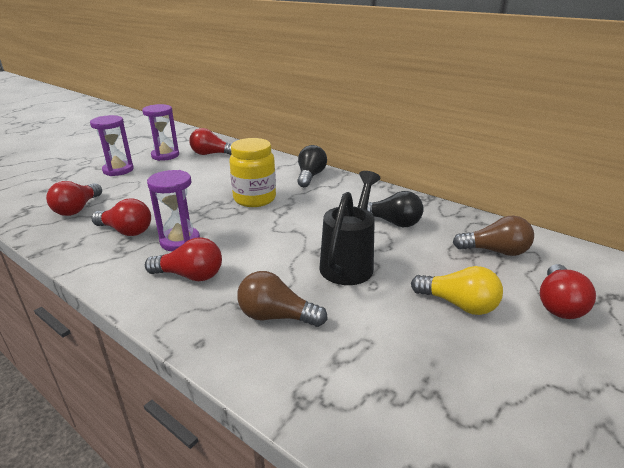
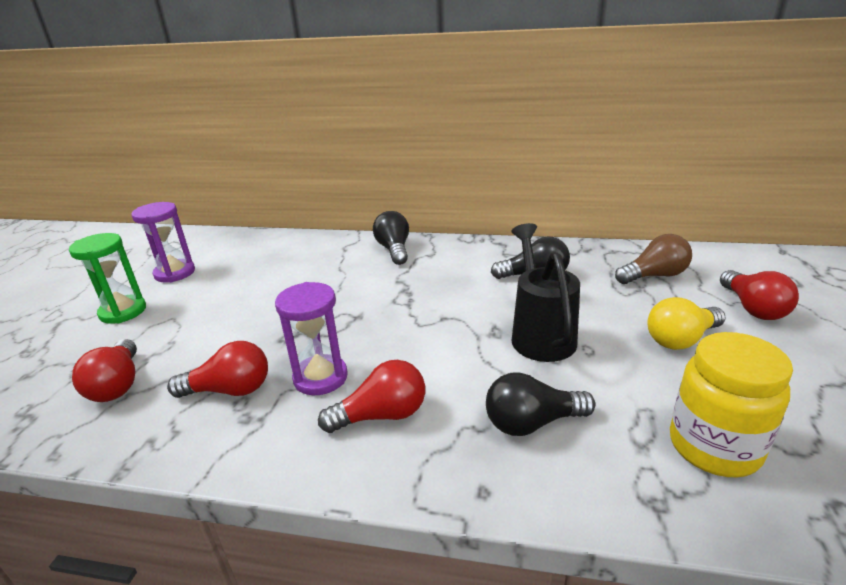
camera: 25 degrees left, 0 degrees up
purple hourglass [90,115,134,176] -> green hourglass [69,233,146,324]
red light bulb [189,128,232,155] -> none
yellow jar [229,138,276,207] -> yellow jar moved to [670,332,793,478]
brown light bulb [237,271,328,327] -> black light bulb [486,372,595,436]
yellow light bulb [411,266,503,315] -> yellow light bulb turned 150 degrees clockwise [647,297,726,350]

